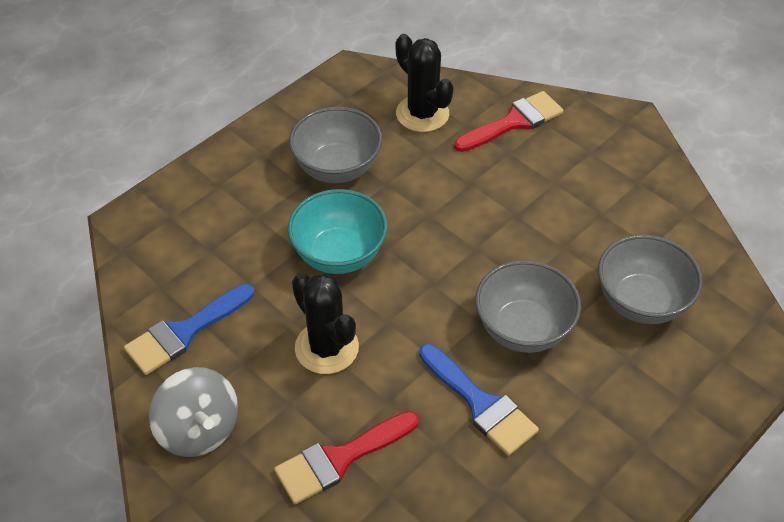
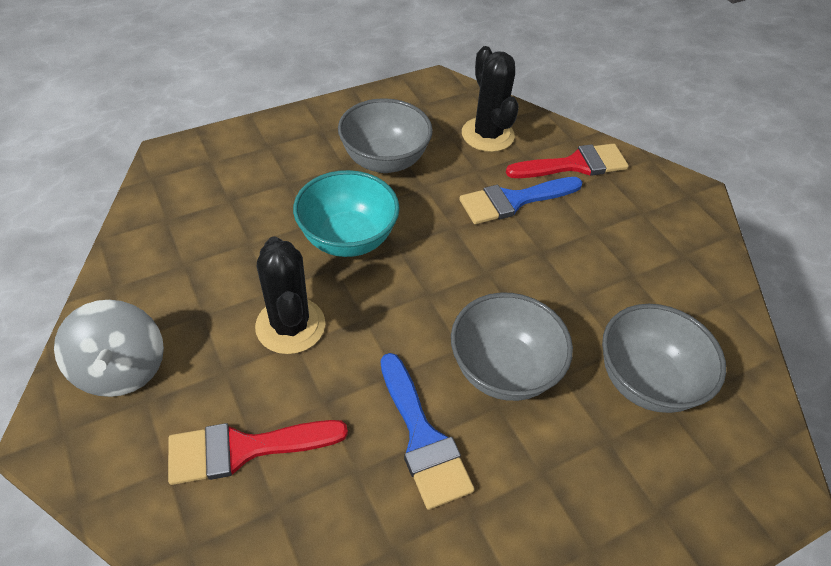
camera: 15 degrees right, 0 degrees up
blue brush [124,284,255,375] -> blue brush moved to [459,177,583,224]

